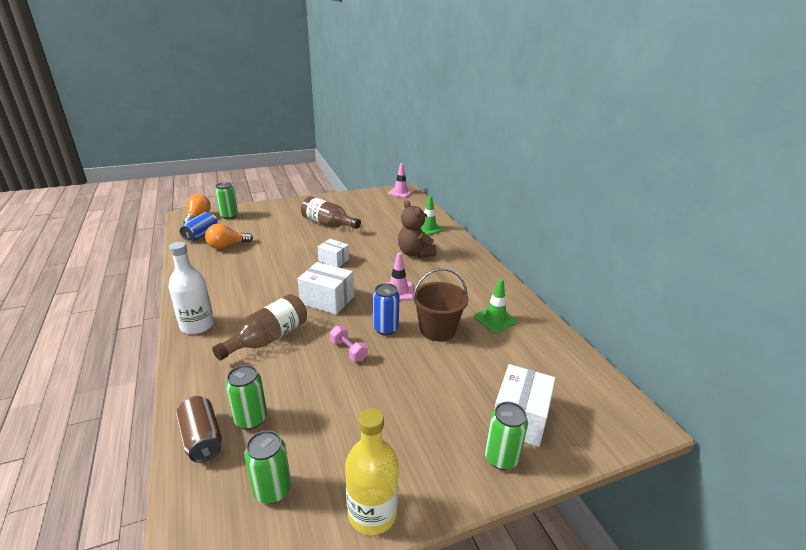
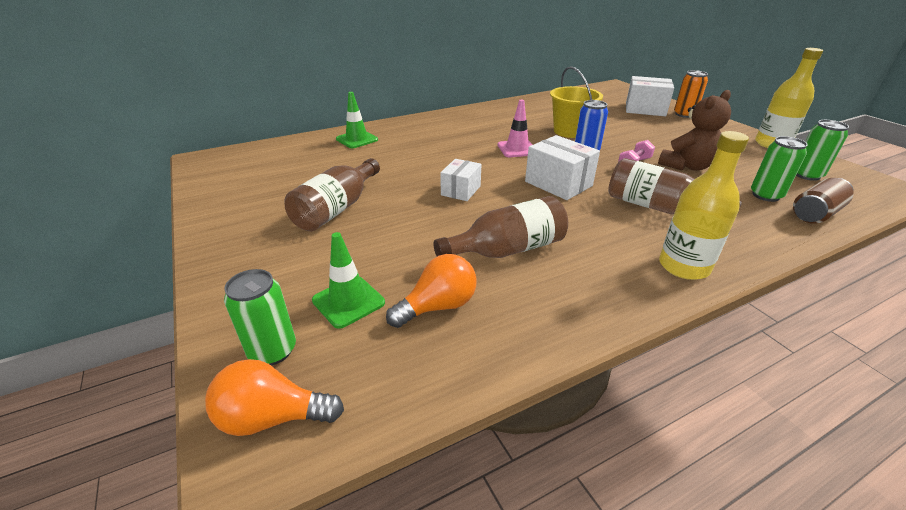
camera: 95 degrees left, 5 degrees up
white bottle [168,242,214,334] -> yellow bottle [659,131,749,280]
blue can [180,212,217,242] -> none
orange light bulb [205,224,253,249] -> orange light bulb turned 90 degrees counterclockwise [386,254,477,328]
white box [298,262,354,315] -> white box turned 60 degrees counterclockwise [525,135,600,200]
pink traffic cone [388,163,414,198] -> none
brown teddy bear [398,200,437,258] -> brown teddy bear moved to [658,90,731,171]
brown bucket [413,268,469,341] -> yellow bucket [550,66,603,138]
green traffic cone [474,279,517,333] -> green traffic cone moved to [312,232,385,329]
green can [485,402,528,470] -> orange can [674,70,708,118]
none -> brown bottle [434,196,568,258]

